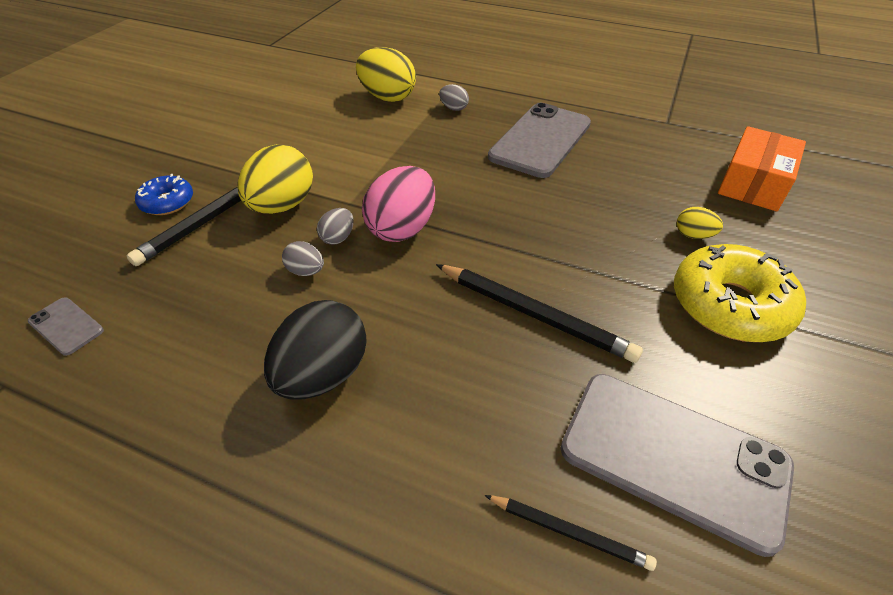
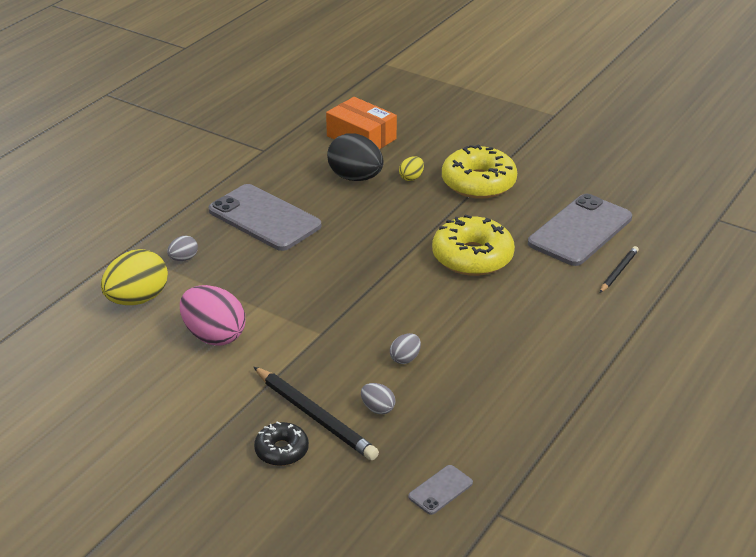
camera: 80 degrees left, 10 degrees down
blue donut [135,174,193,215] -> black donut [254,422,309,466]
yellow egg [238,144,313,214] -> none
black egg [264,300,367,400] -> black egg moved to [327,133,384,181]
grey egg [317,208,354,245] -> grey egg moved to [361,383,395,414]
pink egg [362,166,435,242] -> pink egg moved to [180,285,245,346]
black pencil [436,264,643,363] -> yellow donut [432,214,515,276]

